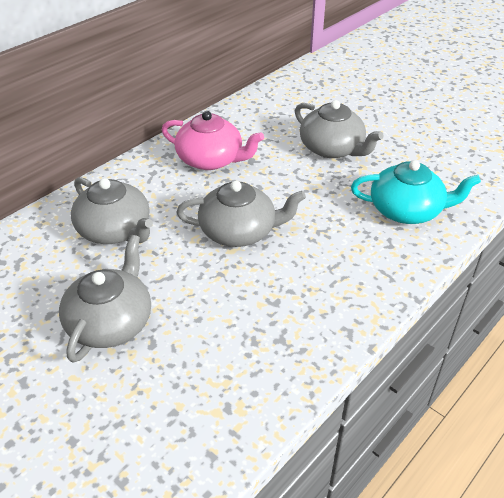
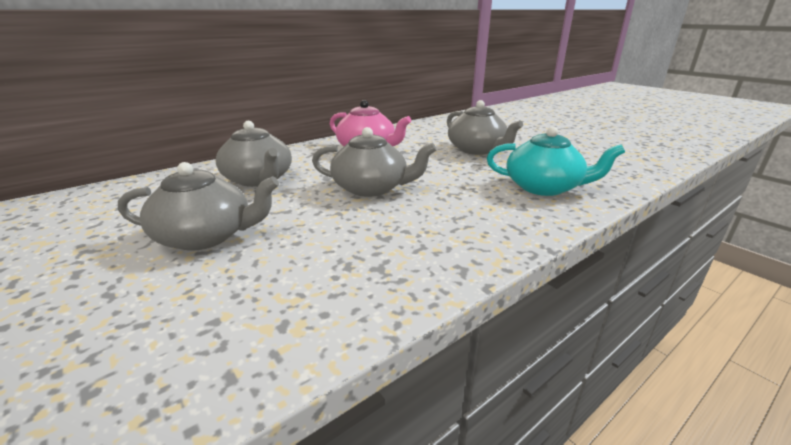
camera: 10 degrees right, 15 degrees down
grey teapot [59,235,151,363] -> grey teapot turned 60 degrees clockwise [118,162,279,251]

